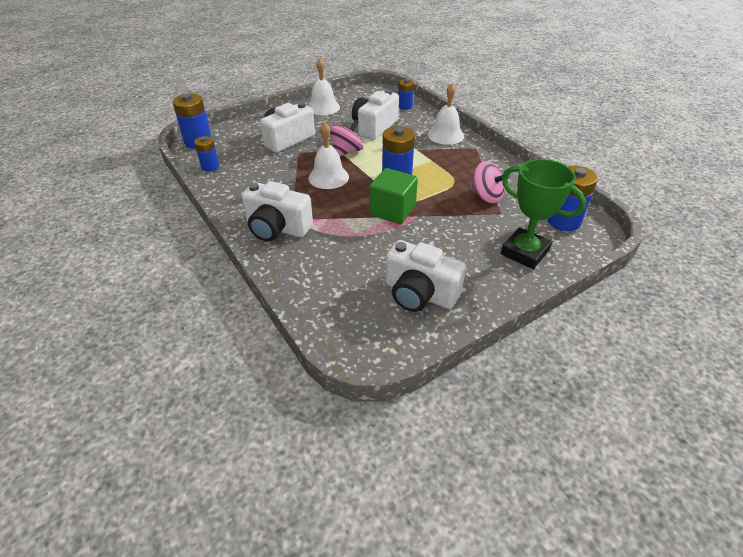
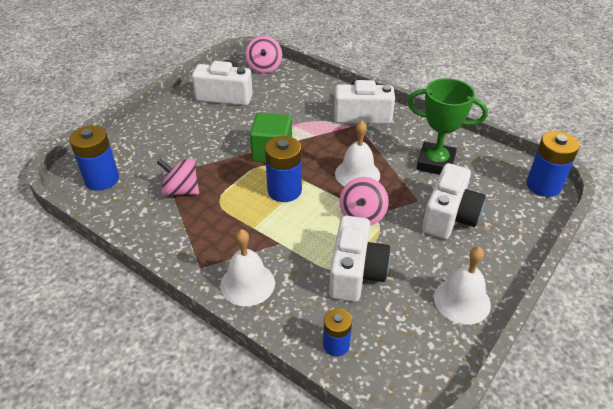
camera: 160 degrees right, 0 degrees up
blue battery [194,136,220,172] -> none
green trophy [501,159,586,269] -> green trophy moved to [407,78,488,175]
none -> pink spinning top [245,36,282,73]

